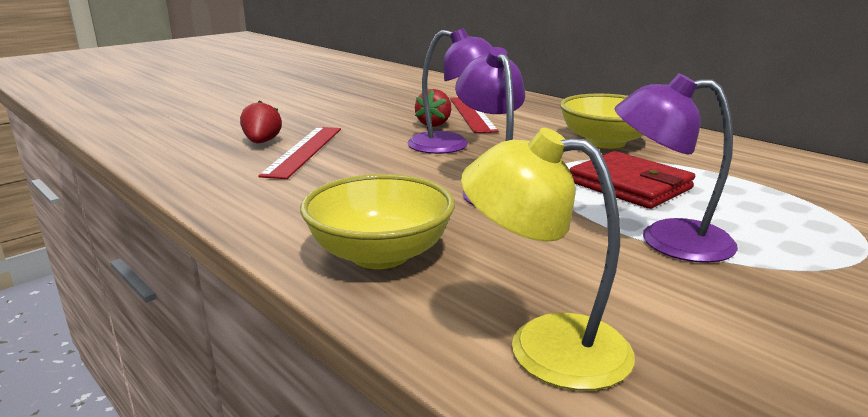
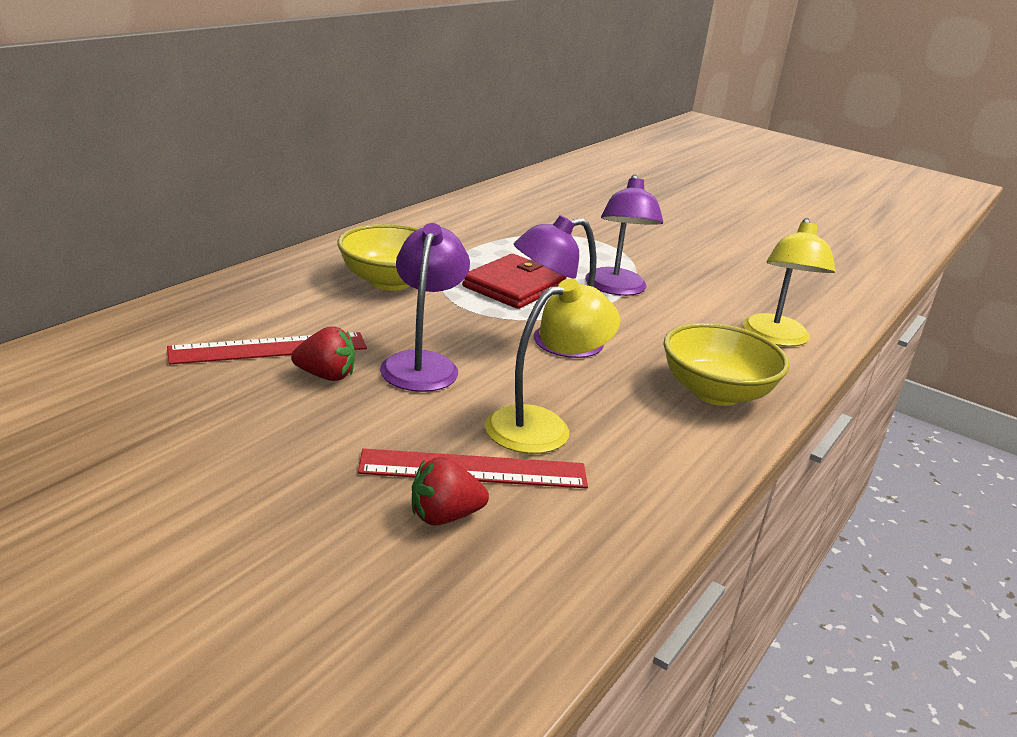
camera: 105 degrees left, 5 degrees up
none -> yellow lamp [485,278,620,454]

